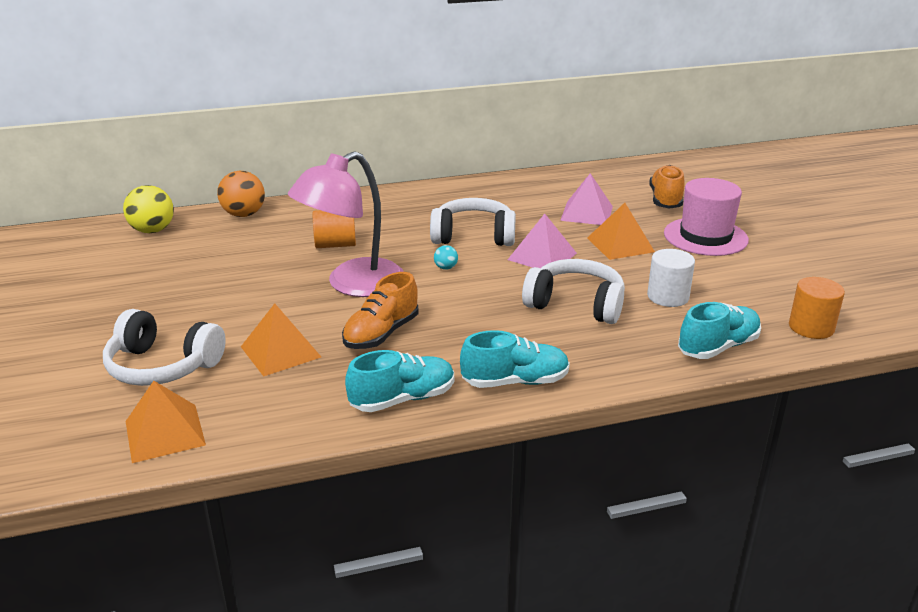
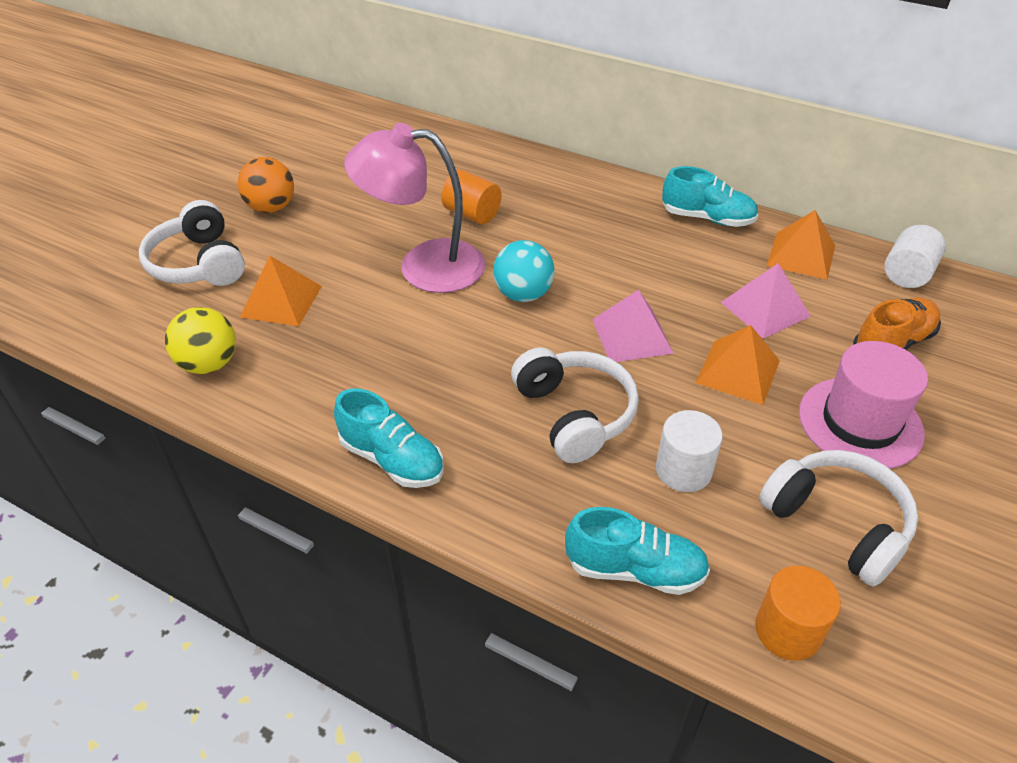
camera: 45 degrees right, 15 degrees up
yellow ball [123,185,174,233] -> yellow ball moved to [165,307,236,374]
orange pyramid [126,381,206,463] -> orange pyramid moved to [767,210,835,280]
orange ball [217,171,265,217] -> orange ball moved to [238,157,294,213]
orange shoe [342,272,418,349] -> none
turquoise shoe [345,350,454,412] -> turquoise shoe moved to [662,166,758,227]
white headphones [430,198,516,246] -> white headphones moved to [759,450,918,587]
turquoise ball [434,245,458,270] -> turquoise ball [493,240,555,302], size x2.11
none -> white cylinder [884,225,946,288]

